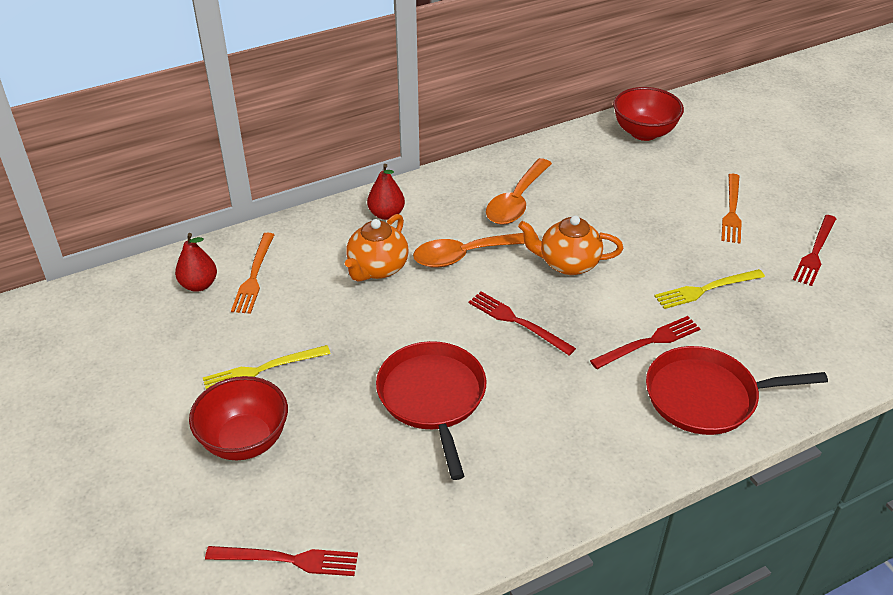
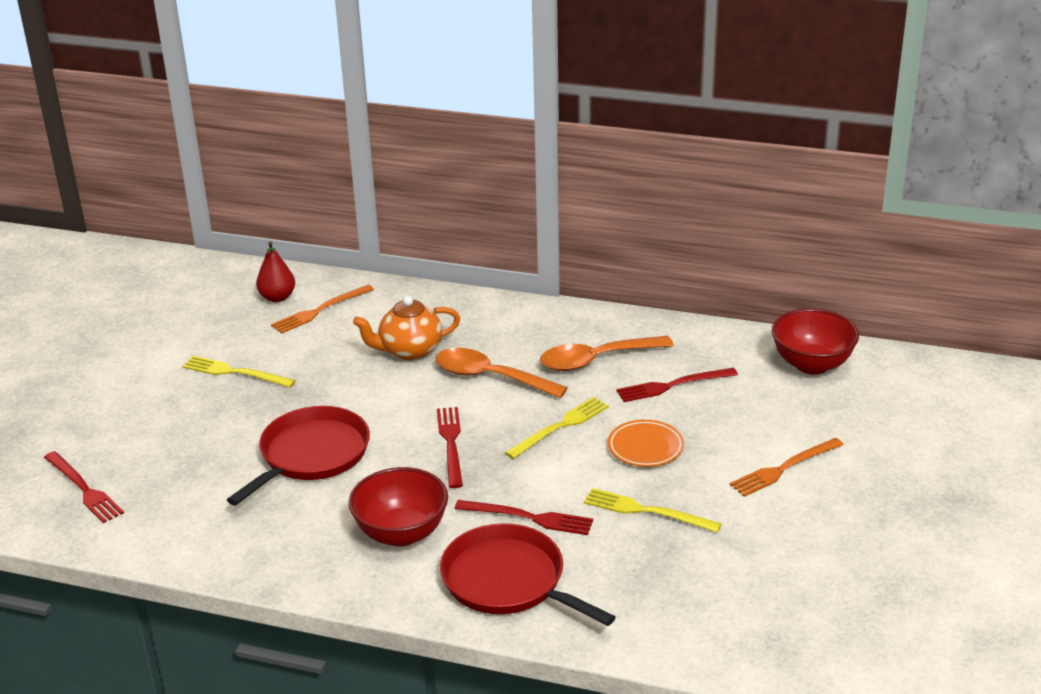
camera: 45 degrees right, 10 degrees down
red bowl [189,376,288,460] -> red bowl moved to [349,467,448,546]
red pear [367,164,405,220] -> none
orange teapot [518,215,623,275] -> yellow fork [505,397,609,459]
red fork [793,215,836,286] -> red fork moved to [616,368,738,402]
none -> orange plate [608,420,684,467]

